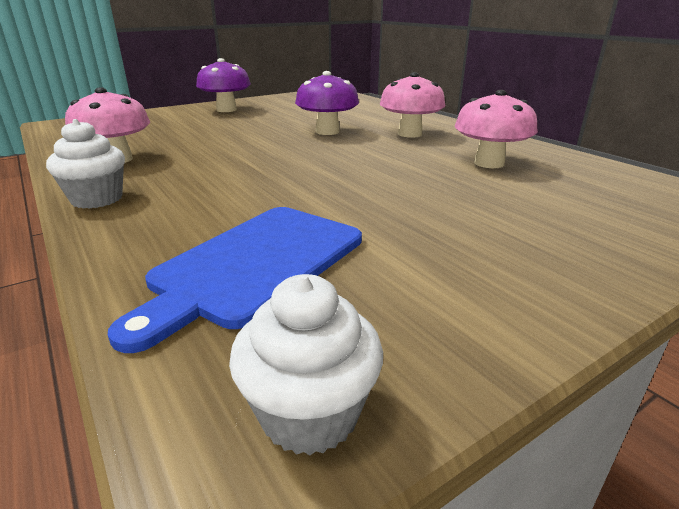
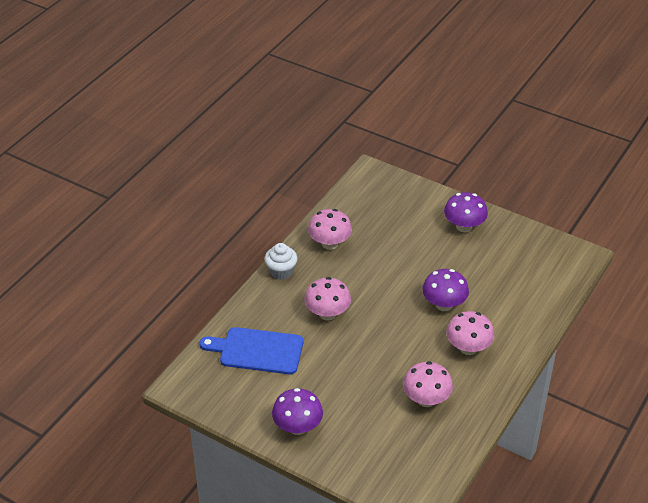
camera: 65 degrees right, 15 degrees up
white cupcake [229,274,383,455] -> none
none -> purple mushroom [272,388,323,435]
none -> pink mushroom [304,277,351,320]

